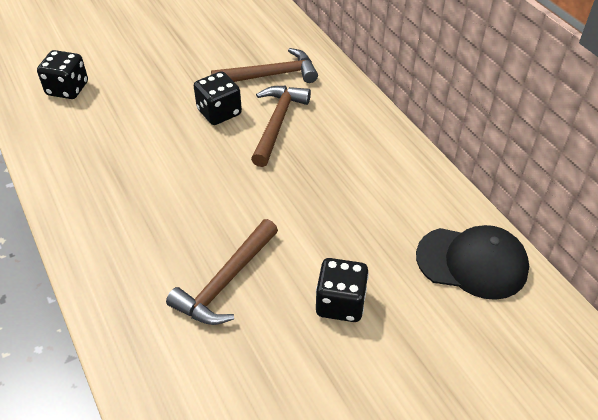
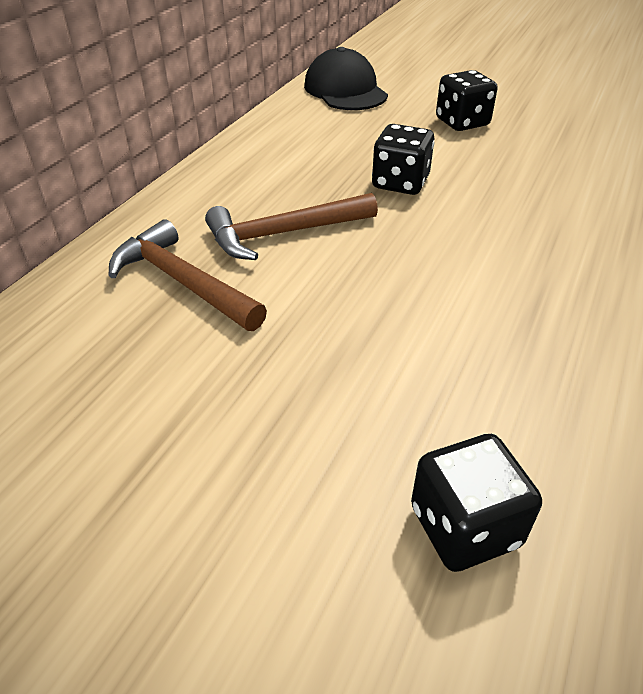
camera: 125 degrees left, 5 degrees down
brown hammer [166,219,278,325] -> none
black dice [194,71,242,125] -> black dice moved to [372,124,434,195]

